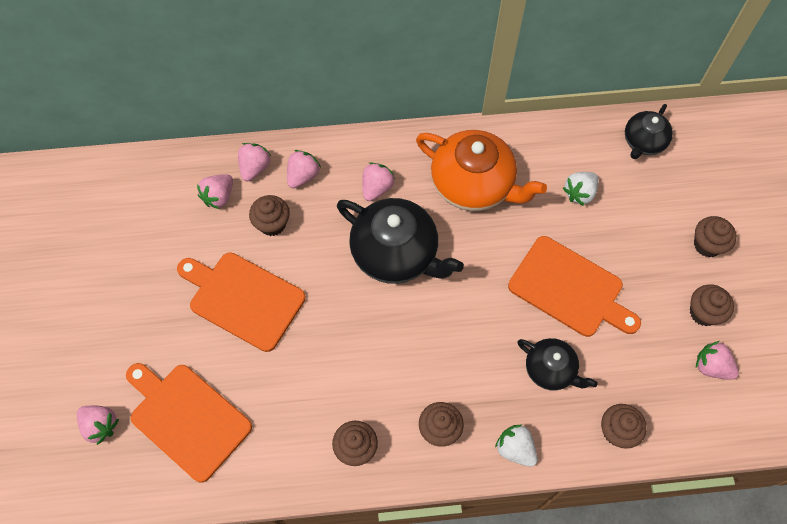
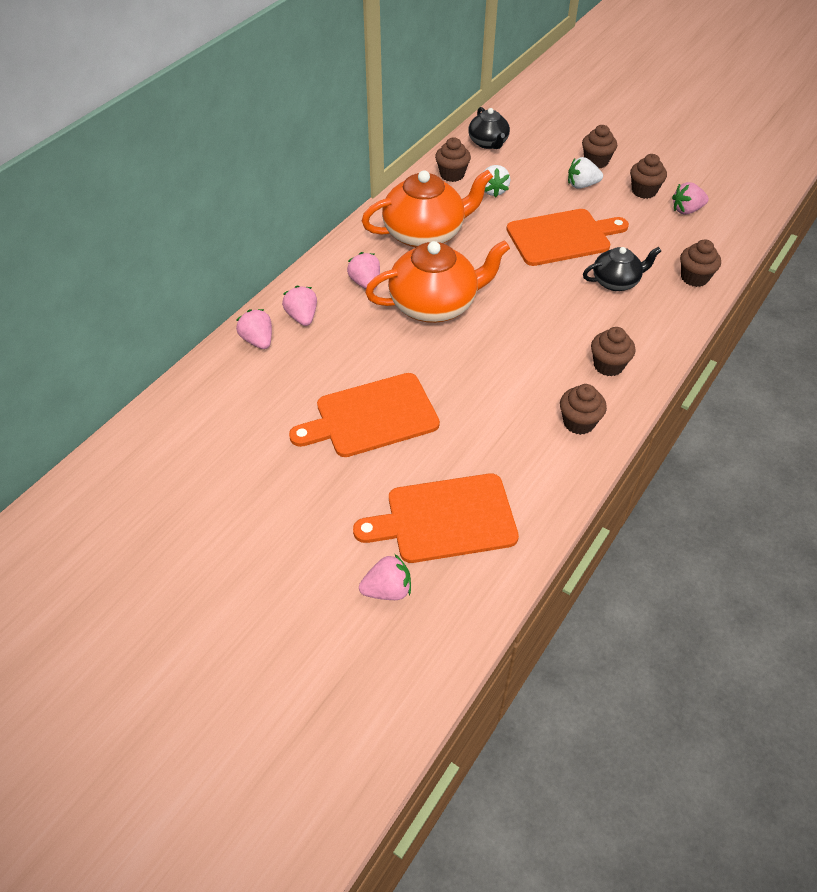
camera: 50 degrees left, 15 degrees down
pink strawberry [197,174,233,209] -> none
brown cupcake [249,195,290,236] -> brown cupcake moved to [435,137,471,182]
black teapot [337,198,464,284] -> orange teapot [365,240,510,323]
white strawberry [495,424,537,467] -> white strawberry moved to [568,157,603,189]

